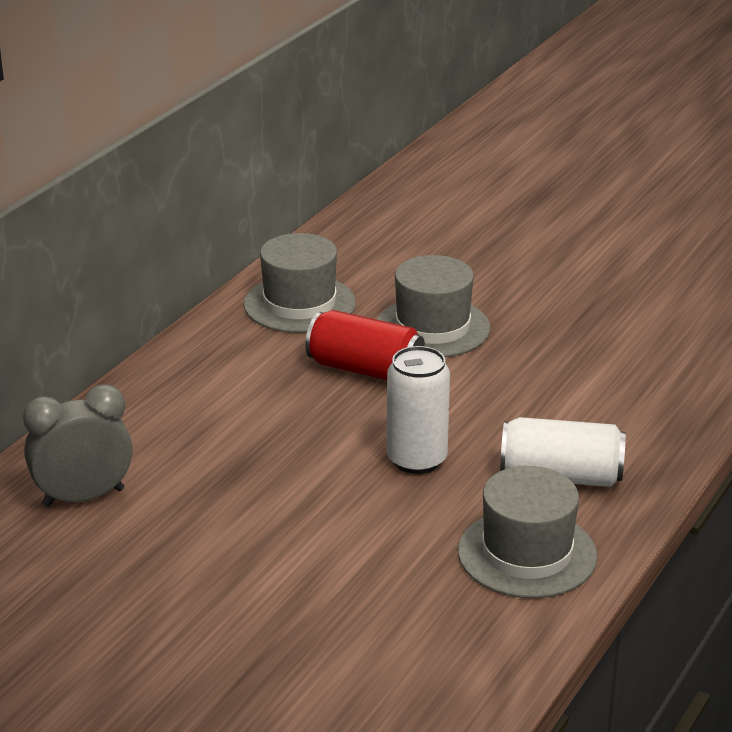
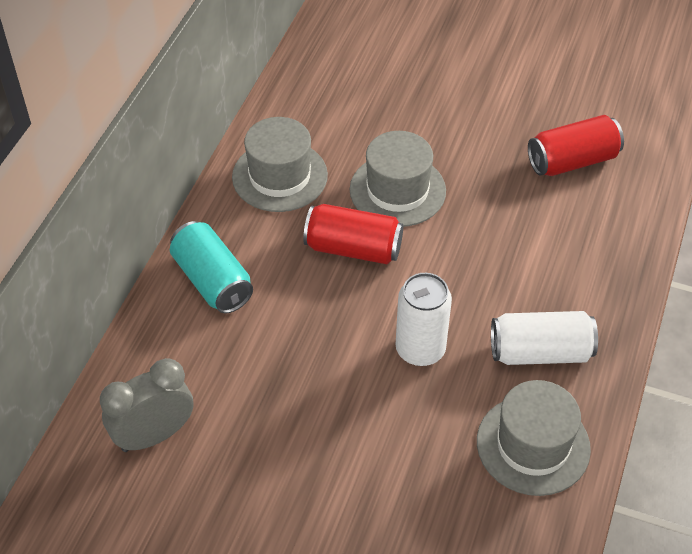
camera: 10 degrees left, 20 degrees up
none -> turquoise can [170,221,253,313]
none -> red can [528,115,624,176]

